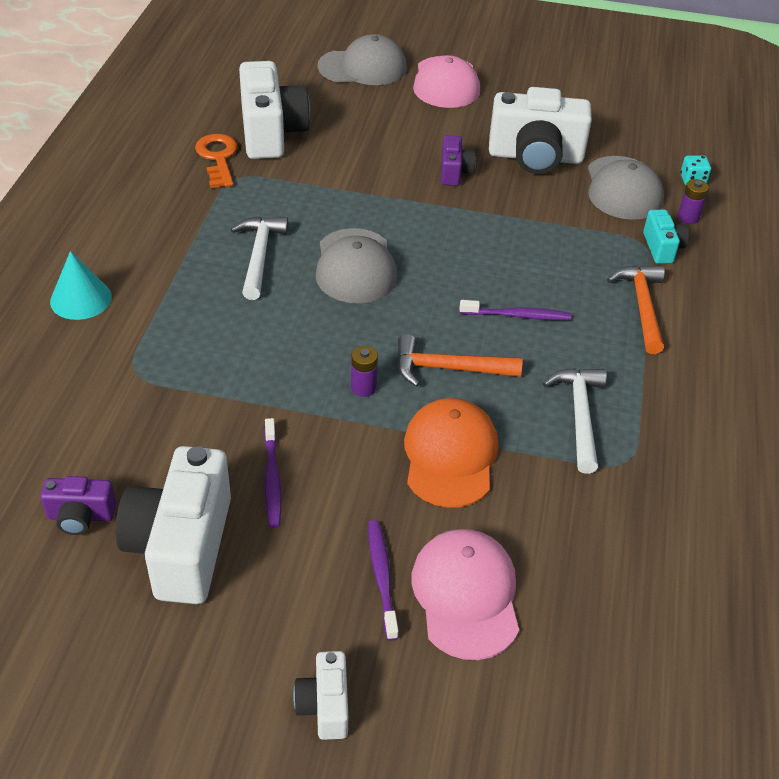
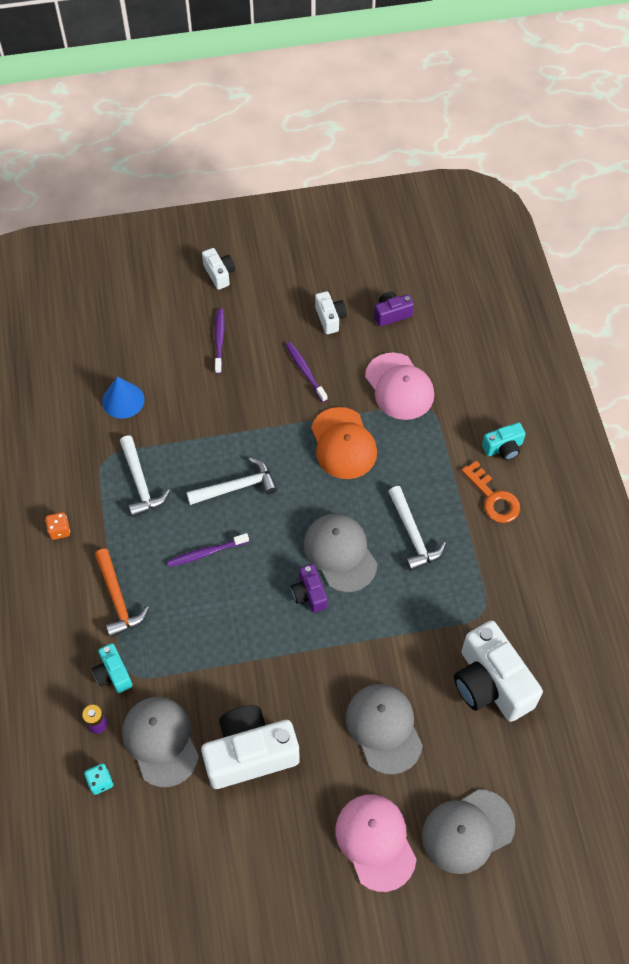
camera: 160 degrees right, 15 degrees up
turquoise cone [50,251,112,320] -> turquoise camera [482,423,526,460]
white camera [116,446,231,604] -> white camera [315,291,347,334], size x0.50
orange key [195,134,238,188] -> orange key moved to [461,461,520,523]
purple battery [351,346,378,397] -> none
purple toothbrush [368,520,398,641] -> purple toothbrush turned 150 degrees counterclockwise [215,309,225,374]
orange hammer [397,334,522,387] -> white hammer [186,457,277,505]
orange cap [404,398,499,508] -> orange cap moved to [311,407,377,479]
pink cap [411,529,519,660] -> pink cap moved to [365,353,434,420]
purple camera [441,136,476,186] -> purple camera moved to [291,564,328,613]
none -> orange dice [45,512,70,540]
none -> blue cone [102,377,145,419]
none -> grey cap [346,684,423,774]

